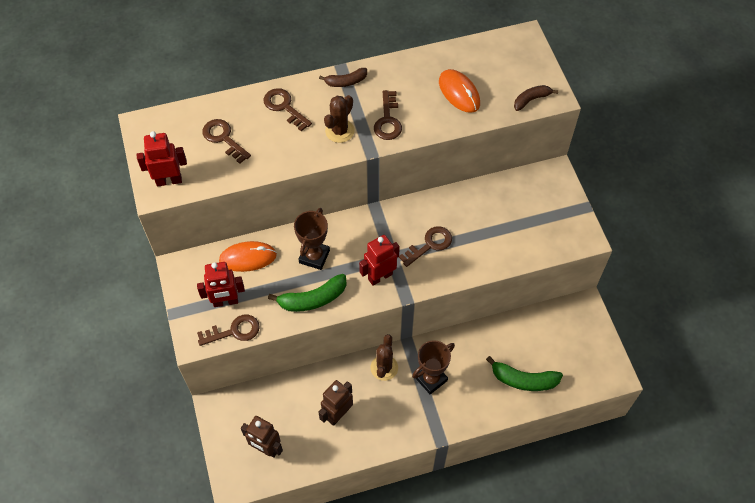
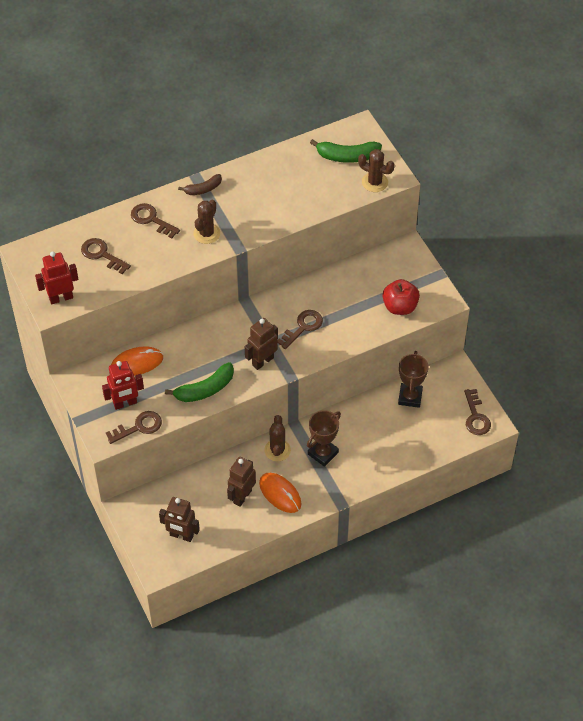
camera: 10 degrees left, 5 degrees down
brown trophy [294,208,330,270] -> brown trophy moved to [398,351,429,408]
red robot [359,235,400,286] -> brown robot [245,318,278,370]
brown key [374,90,402,140] -> brown key moved to [464,389,491,435]
orange mouse [439,69,480,113] -> orange mouse moved to [259,473,301,513]
green banana [486,356,563,391] -> green banana moved to [310,139,382,163]
brown banana [514,85,558,111] -> brown cactus [358,149,395,192]
none -> red apple [383,279,420,315]

